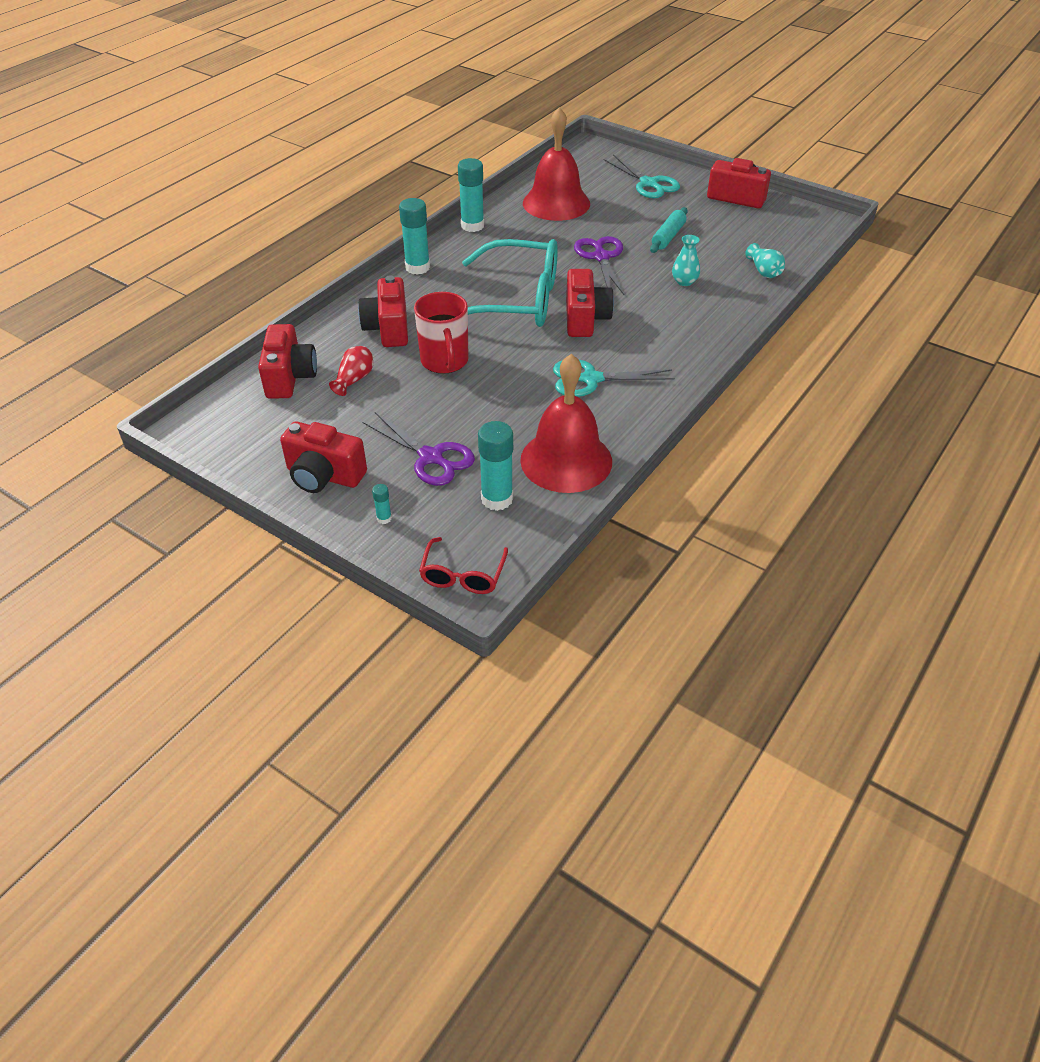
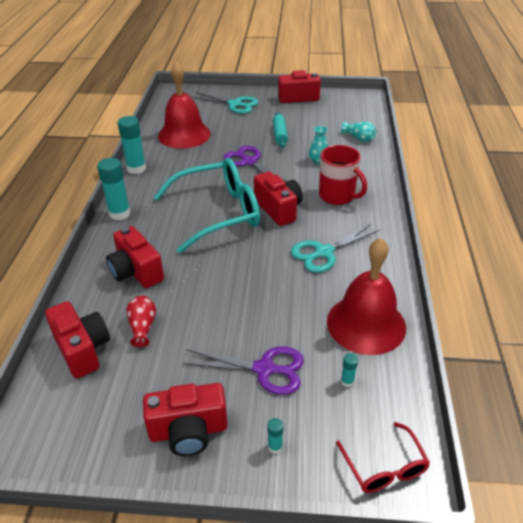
camera: 30 degrees left, 5 degrees down
red mug [414,292,468,374] -> red mug moved to [319,145,367,205]
turquoise glue stick [478,421,513,511] -> turquoise glue stick [341,353,358,387], size x0.46

